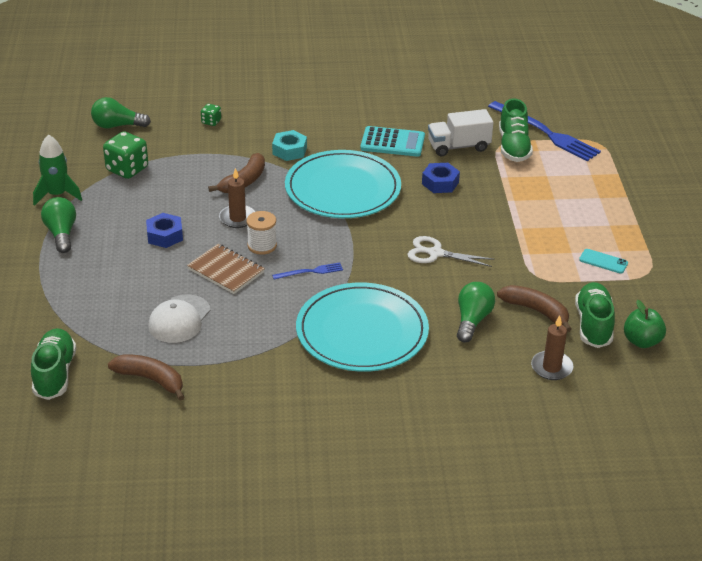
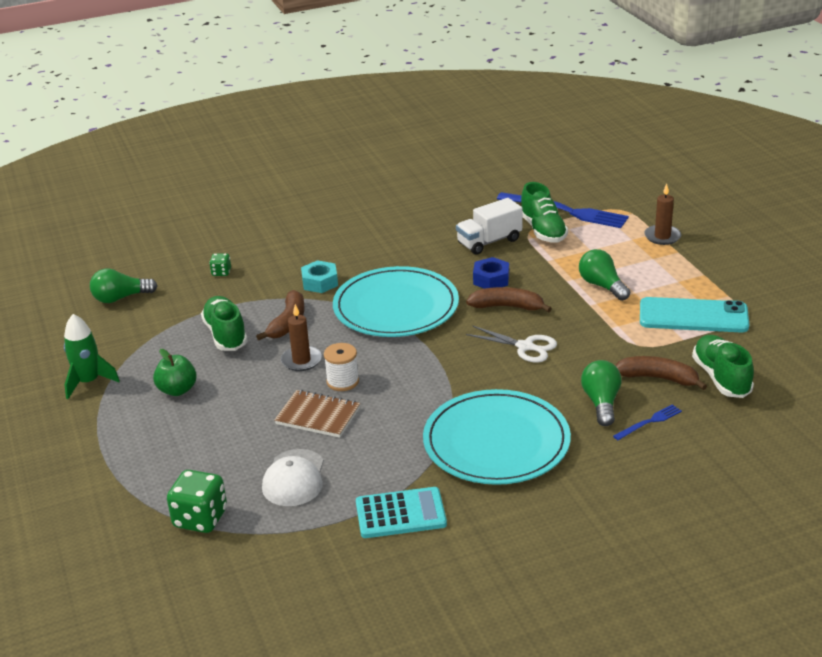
camera: 15 degrees left, 5 degrees down
green shoe [31,328,77,400] -> green shoe moved to [201,296,248,351]
green light bulb [41,197,76,253] -> green light bulb moved to [579,249,630,301]
green dice [103,131,148,179] -> green dice moved to [167,470,227,533]
brown banana [108,354,184,401] -> brown banana moved to [466,287,552,313]
blue nut [146,213,183,248] -> none
blue fork [272,262,343,280] -> blue fork moved to [613,404,682,440]
turquoise calculator [360,126,425,157] -> turquoise calculator moved to [356,487,447,538]
white scissors [407,236,495,267] -> white scissors turned 150 degrees counterclockwise [466,326,557,363]
brown candle [531,315,574,380] -> brown candle moved to [644,184,681,245]
turquoise phone [579,249,628,274] -> turquoise phone [640,297,749,332], size x2.21
green apple [624,300,666,348] -> green apple moved to [153,349,197,396]

